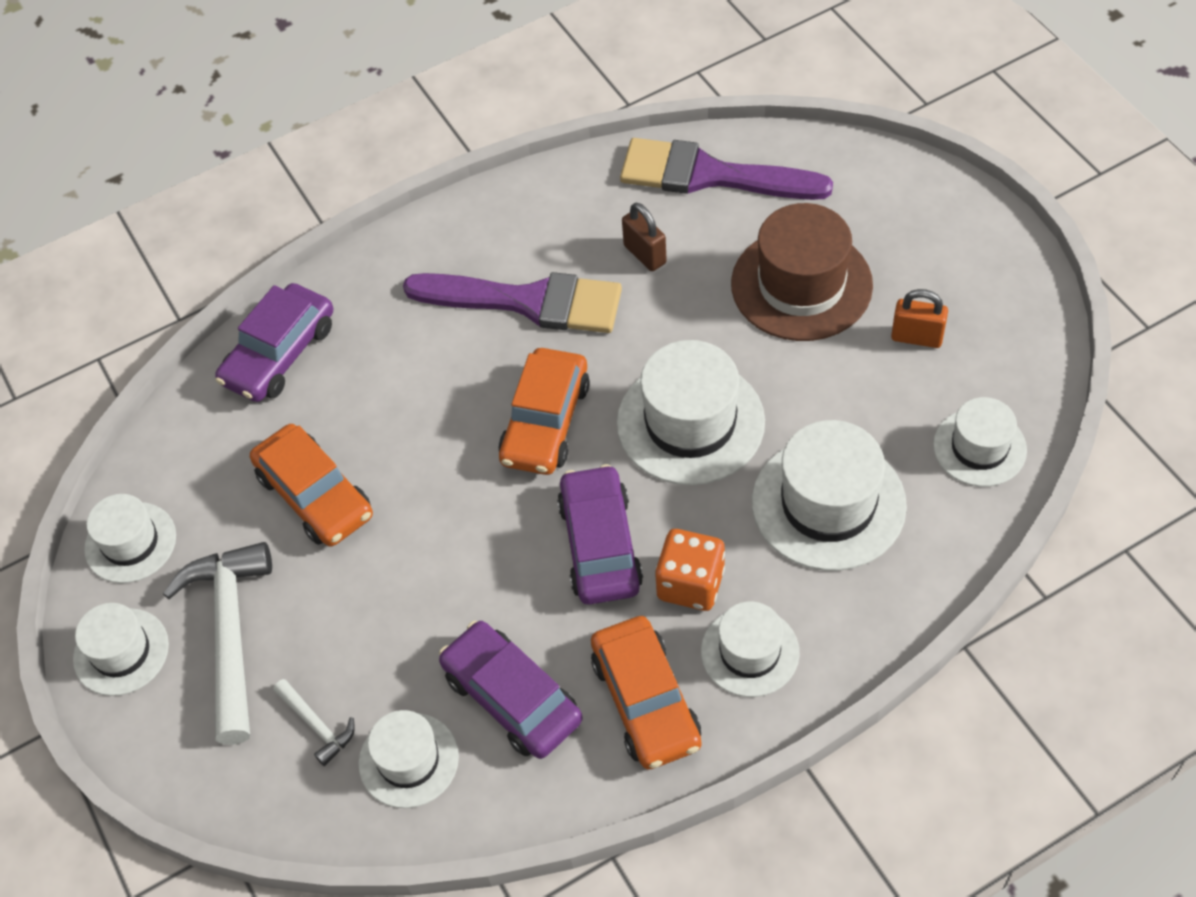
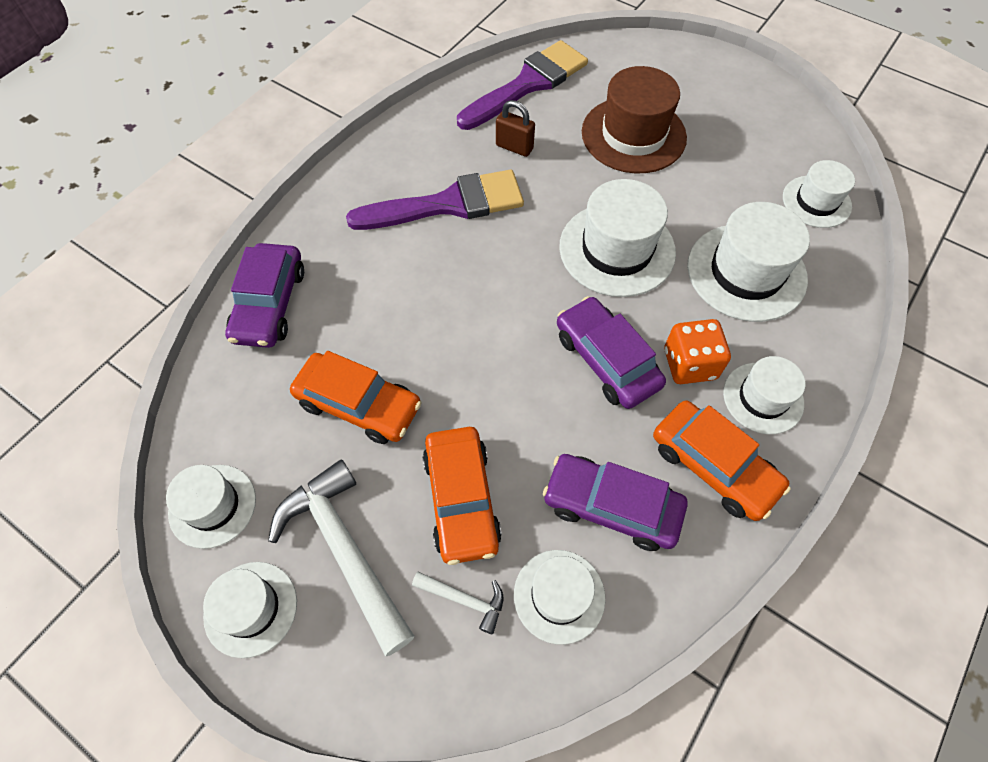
camera: 30 degrees left, 5 degrees up
orange car [498,348,590,475] -> orange car moved to [423,427,502,565]
purple brush [620,138,833,200] -> purple brush turned 150 degrees clockwise [457,40,588,130]
orange padlock [891,289,948,348] -> none

